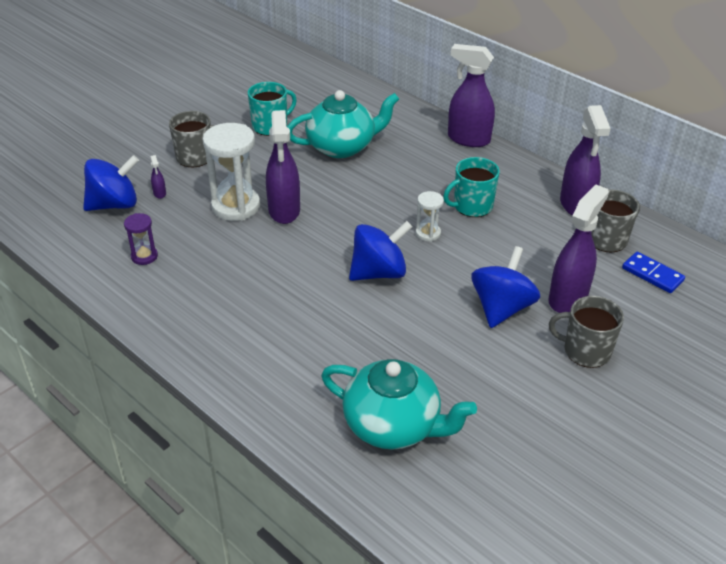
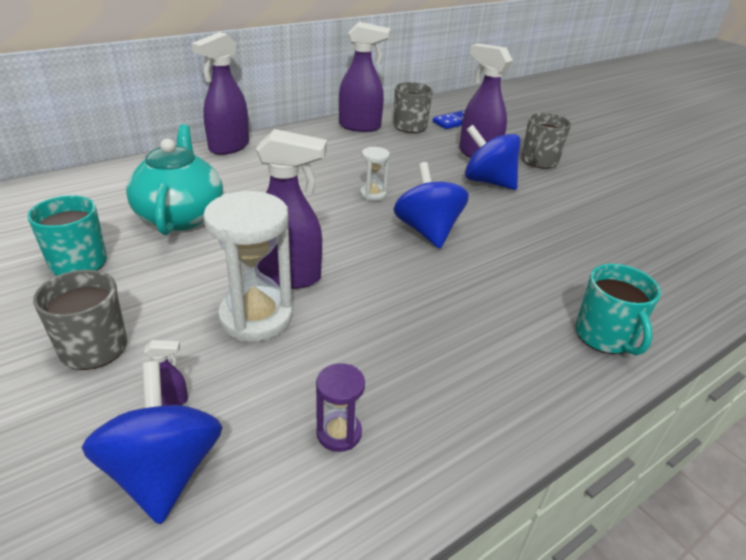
camera: 80 degrees left, 5 degrees down
turquoise teapot [321,359,477,450] -> none
turquoise mug [443,157,500,217] -> turquoise mug moved to [575,264,661,355]

